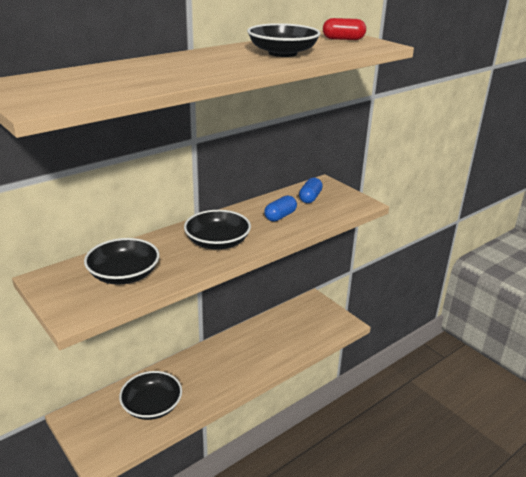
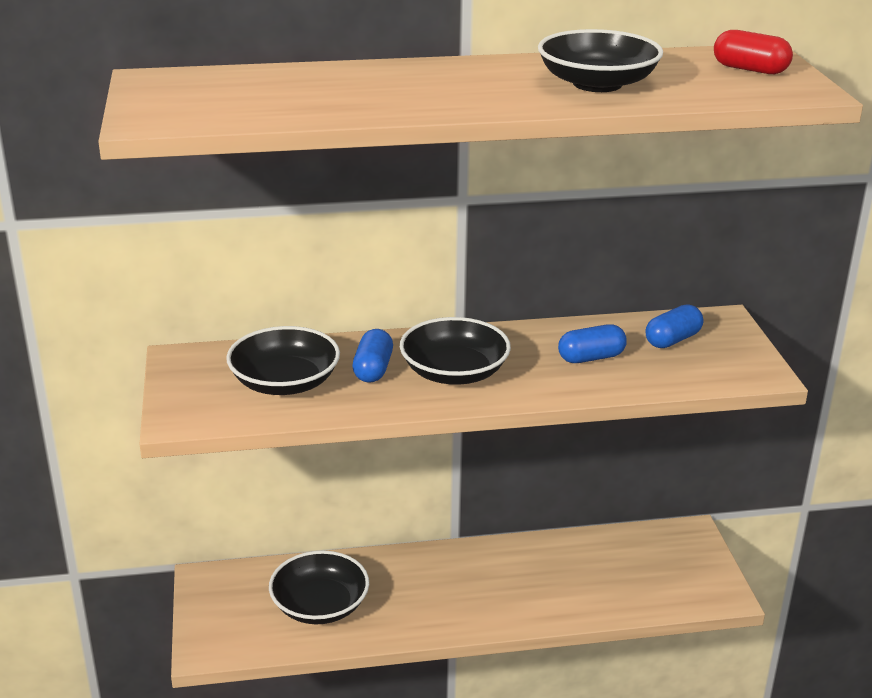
camera: 30 degrees right, 0 degrees up
none -> blue capsule [352,329,393,383]

